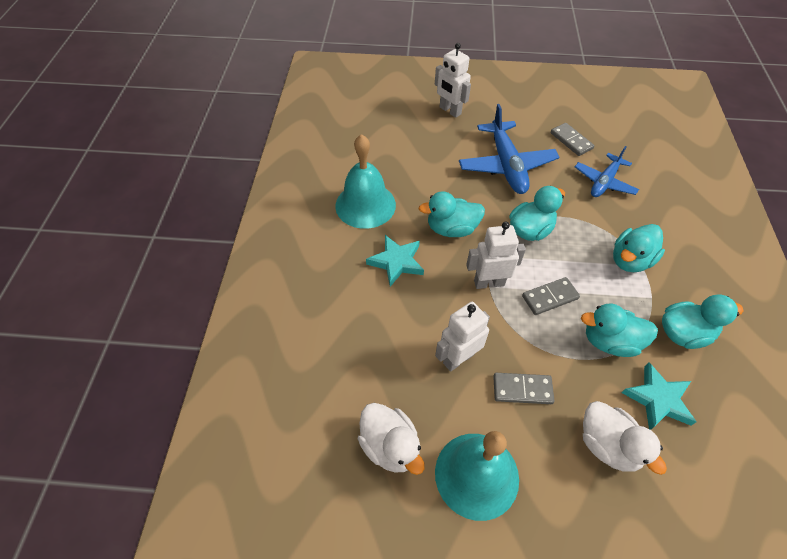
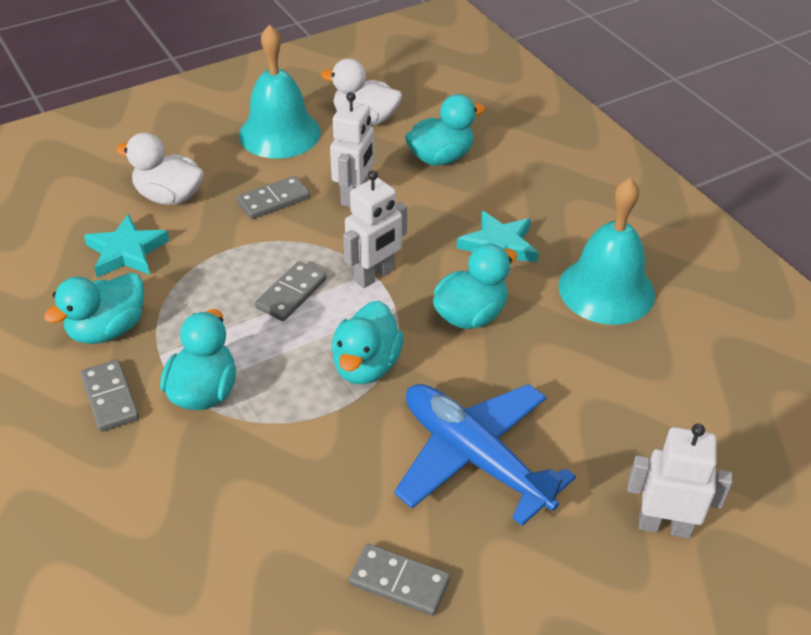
camera: 145 degrees right, 10 degrees down
blue plane [575,146,639,197] -> none
turquoise duck [581,304,658,357] -> turquoise duck moved to [405,94,485,165]
none -> grey domino [80,360,139,432]

